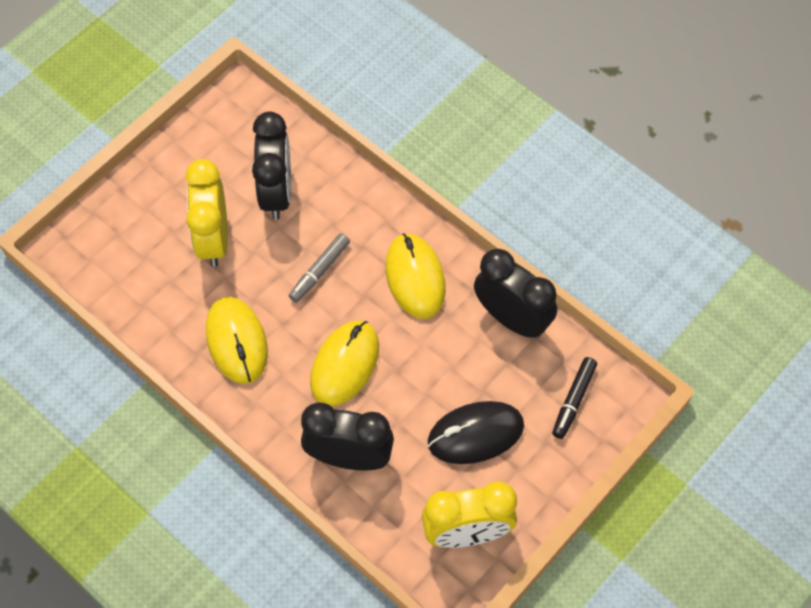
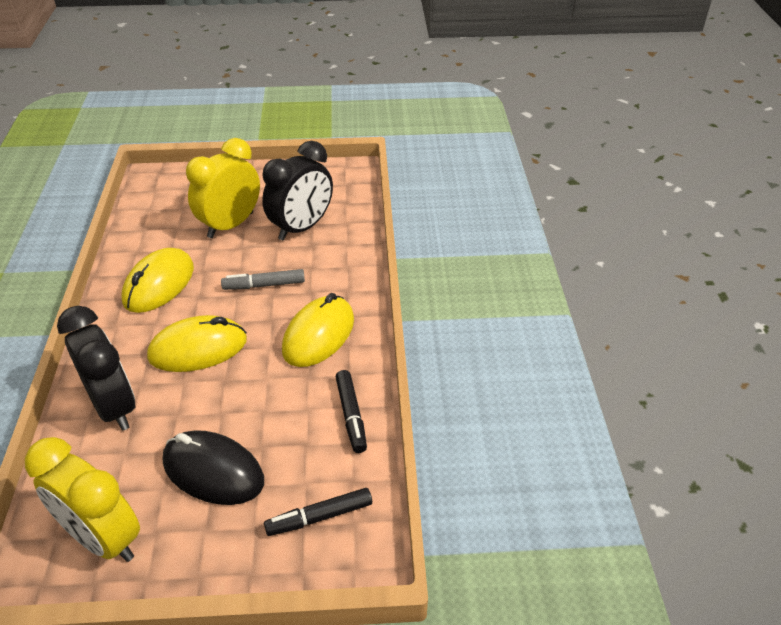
camera: 45 degrees right, 20 degrees down
black clock [474,249,557,339] -> black marker [336,370,367,453]

